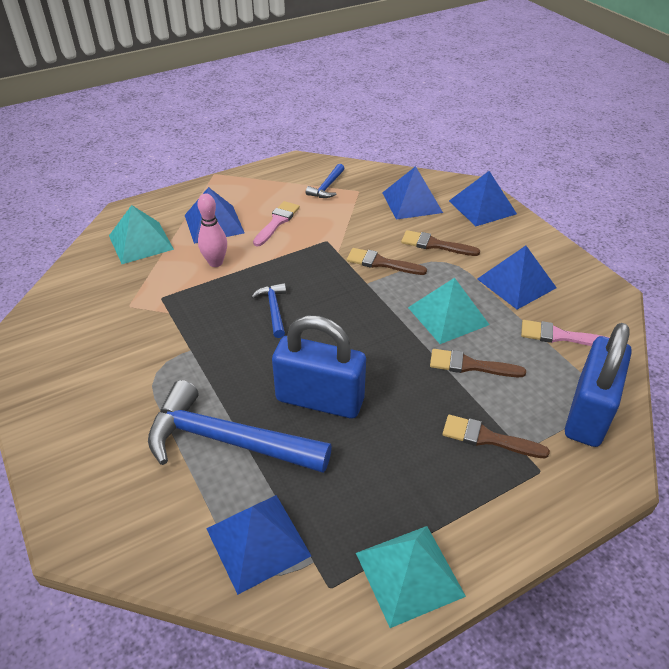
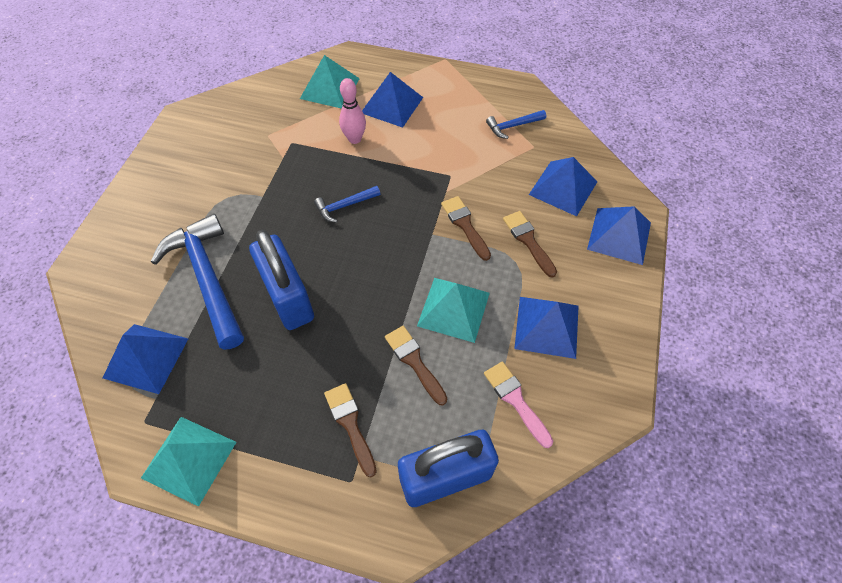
camera: 45 degrees right, 15 degrees up
blue hammer [251,283,286,338] -> blue hammer turned 150 degrees counterclockwise [314,186,380,223]
pink brush [253,201,300,247] -> none

